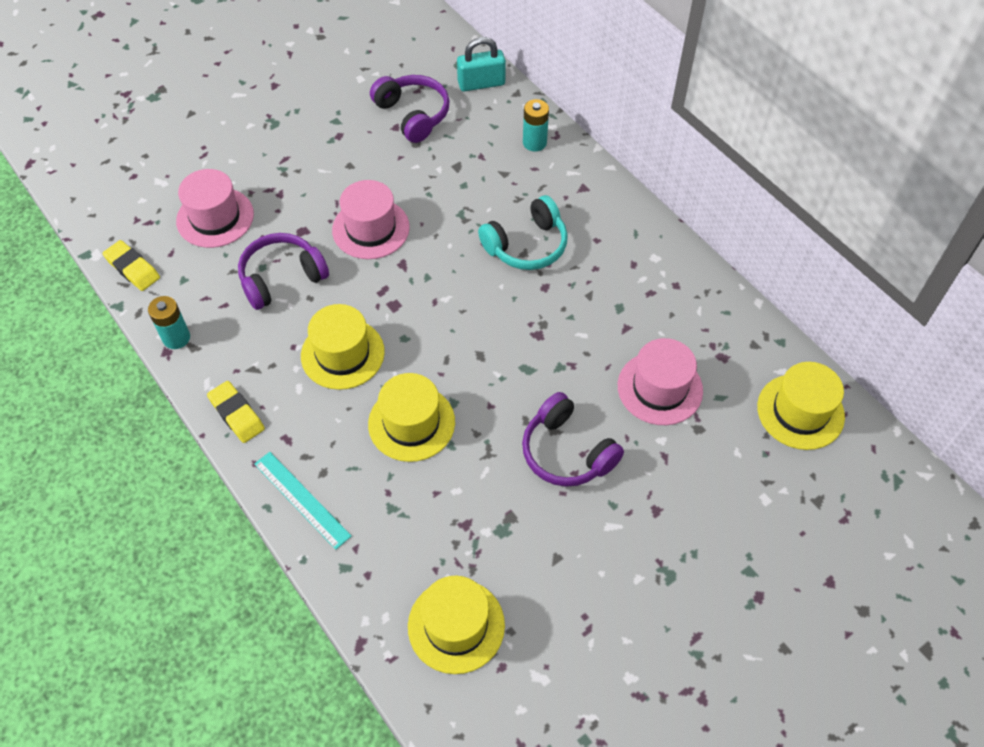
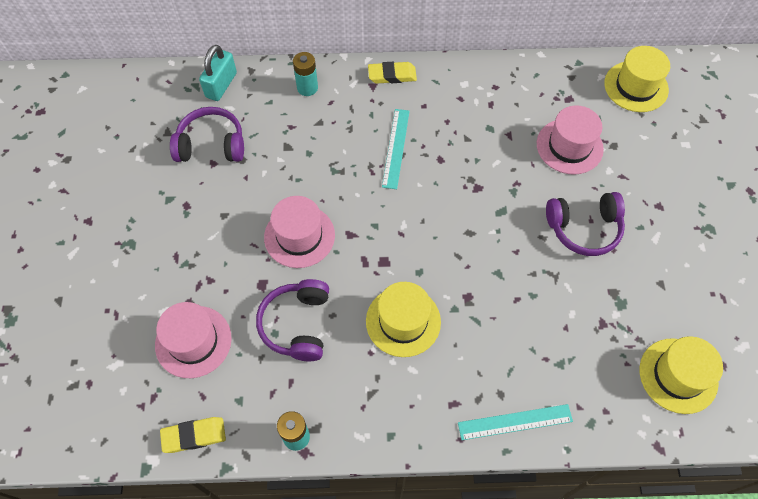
camera: 55 degrees left, 5 degrees up
yellow eraser [207,381,265,443] -> yellow eraser moved to [368,62,417,84]
yellow hat [368,373,455,462] -> none
turquoise headphones [478,195,568,270] -> turquoise ruler [382,109,410,189]

